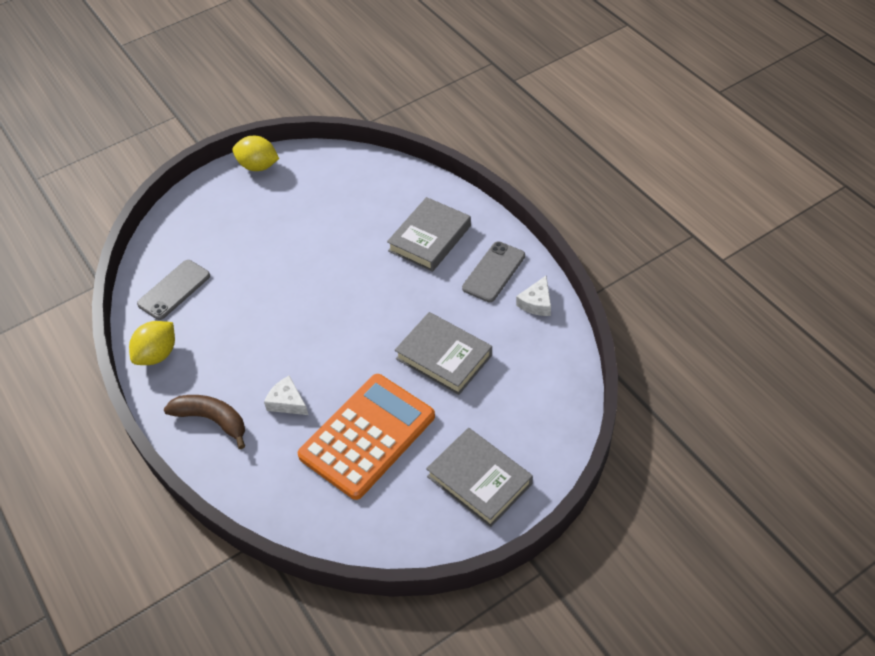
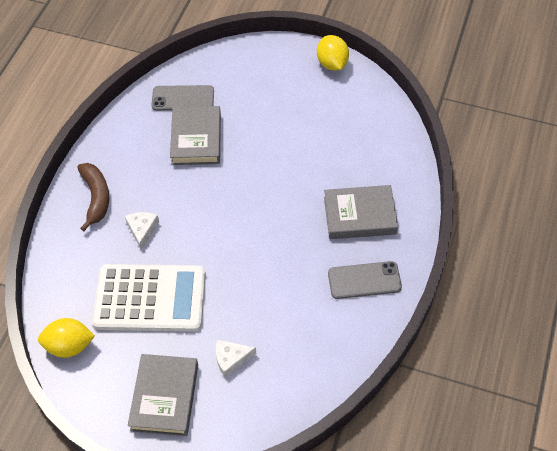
camera: 50 degrees right, 5 degrees up
yellow lemon [129,321,175,365] -> yellow lemon moved to [38,318,95,358]
orange calculator [298,374,435,500] -> white calculator [92,264,206,332]
grey book [395,312,492,395] -> grey book moved to [170,106,221,165]
white cheese [516,276,551,316] -> white cheese moved to [216,340,256,378]

